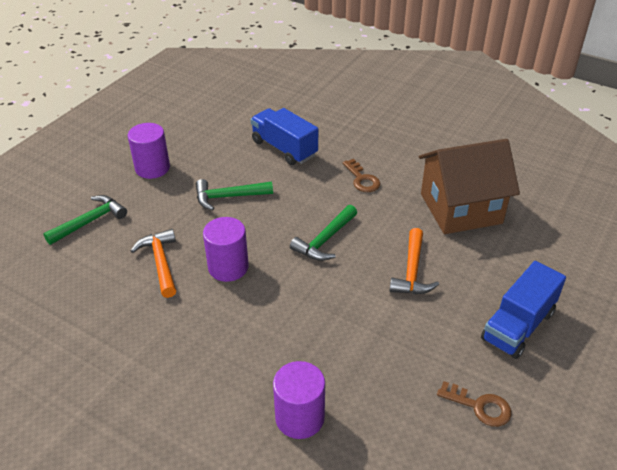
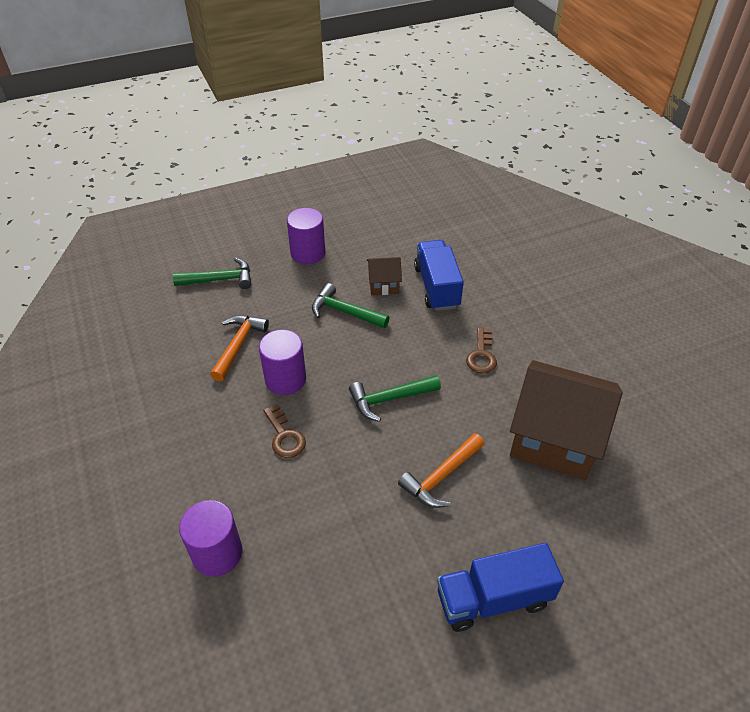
camera: 35 degrees right, 5 degrees up
brown key [437,381,511,427] -> brown key moved to [263,404,306,458]
none -> brown house [367,257,402,295]

